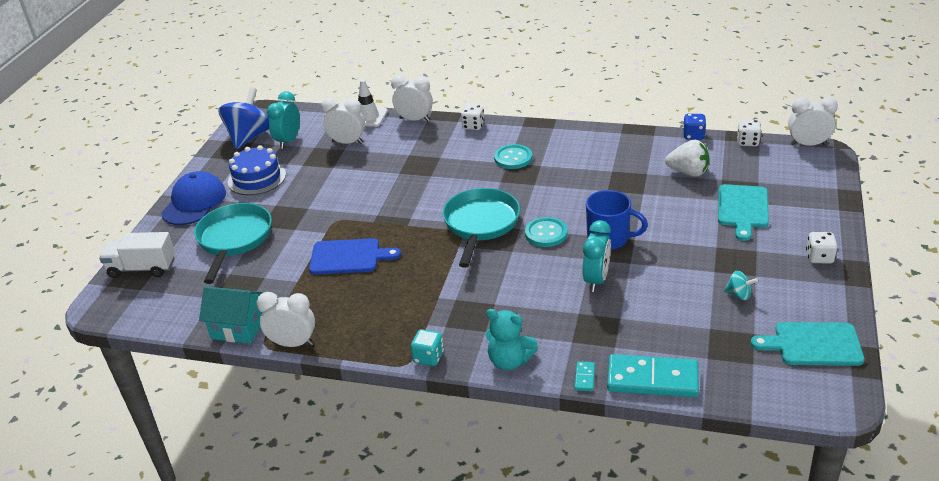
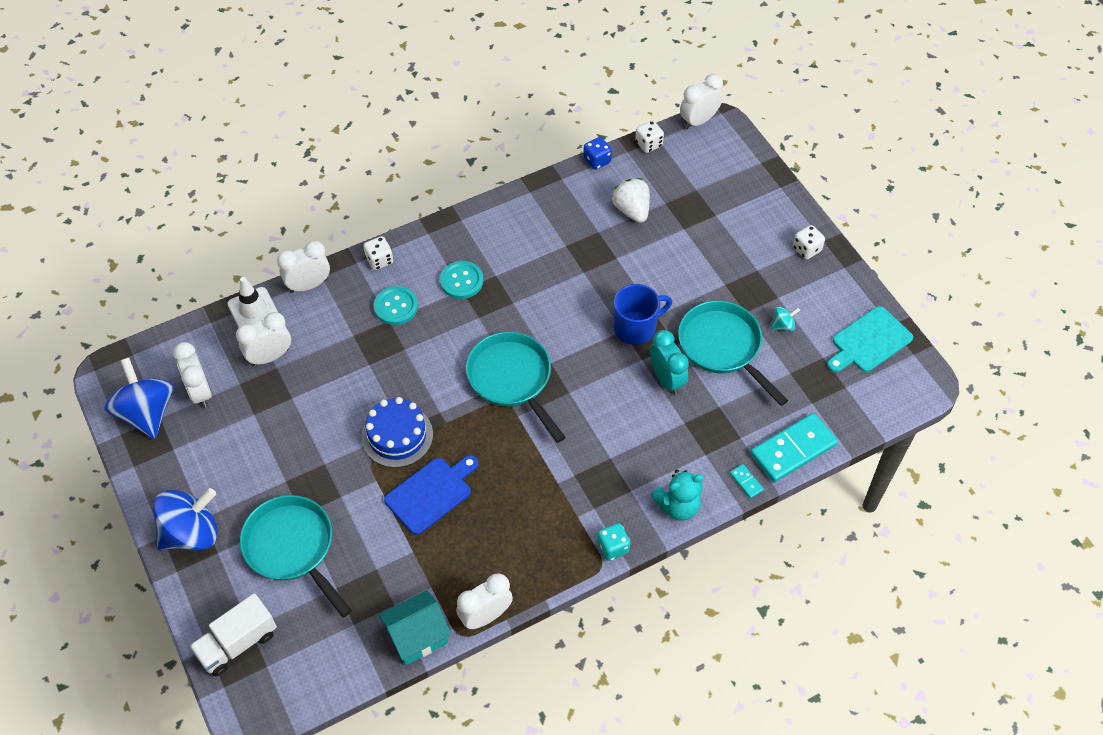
camera: 45 degrees left, 20 degrees up
blue cap [161,171,226,225] -> blue spinning top [153,488,218,550]
blue cake [228,145,286,195] -> blue cake moved to [362,397,433,468]
turquoise clock [267,91,300,149] -> white clock [173,342,212,408]
turquoise button [525,217,568,247] -> turquoise button moved to [374,286,418,325]
white strawberry [665,139,709,177] -> white strawberry turned 90 degrees counterclockwise [612,178,650,223]
turquoise cutting board [718,184,769,241] -> none
none -> turquoise pan [678,301,788,406]

